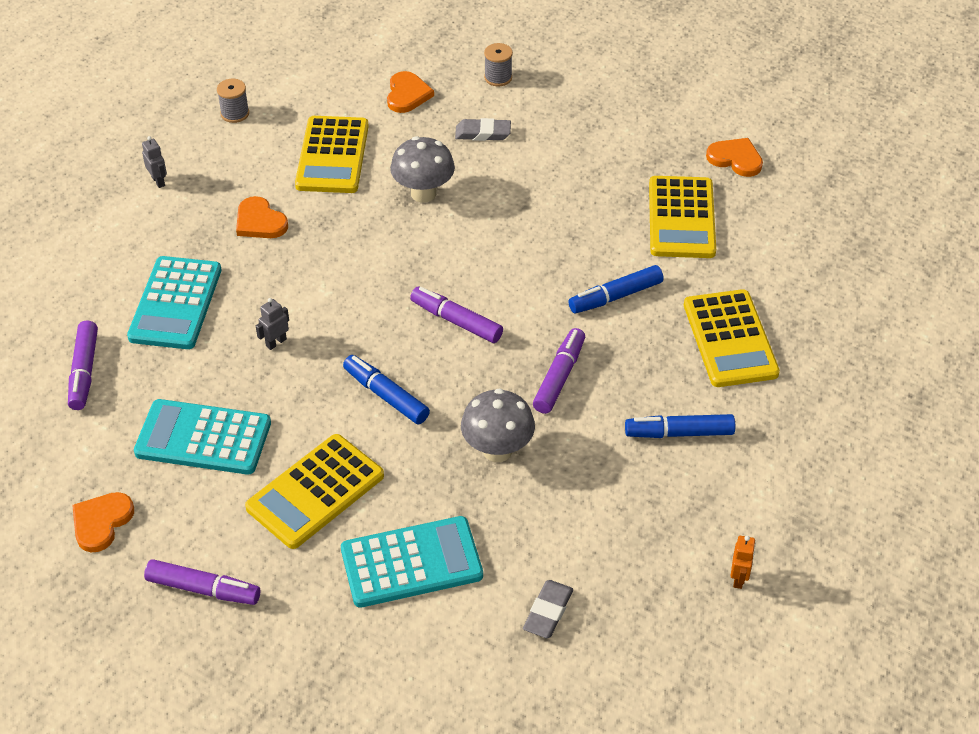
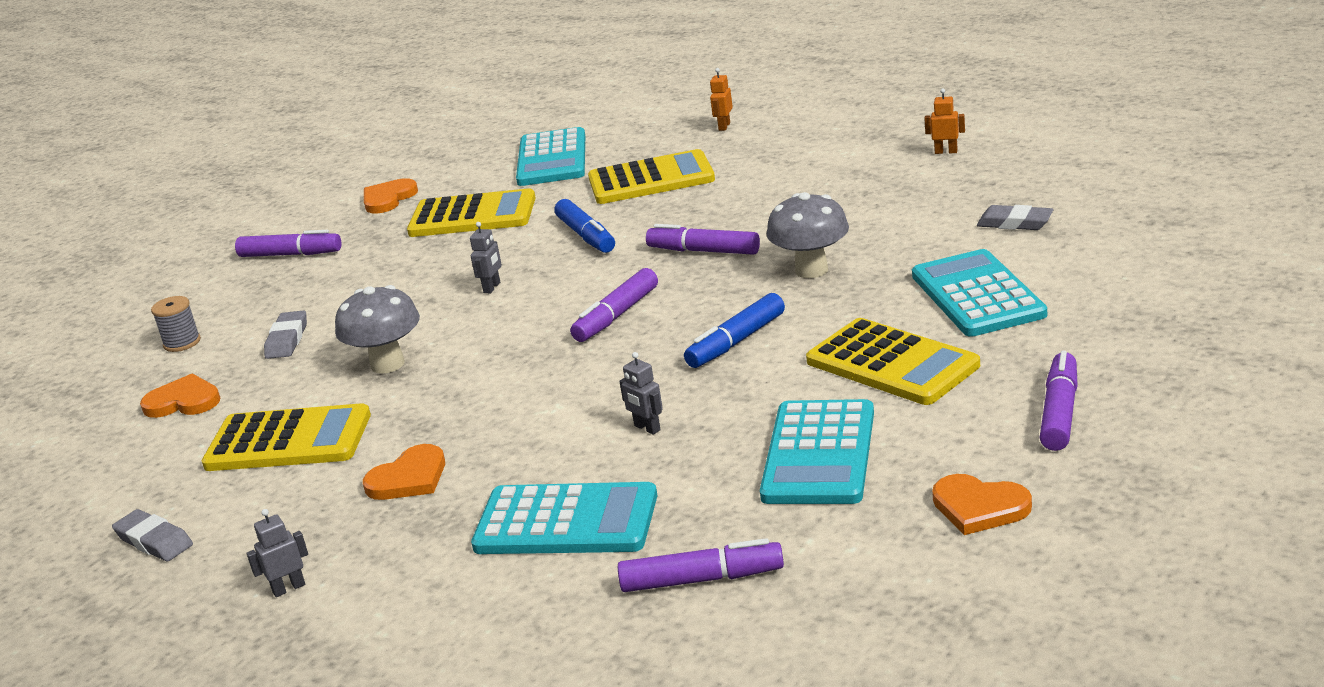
camera: 85 degrees left, 20 degrees down
grey spool [217,79,249,123] -> grey eraser [112,509,193,561]
blue marker [625,414,735,438] -> none
none -> purple marker [235,230,341,257]
none -> grey robot [470,222,502,293]
none -> turquoise calculator [516,127,585,186]
none -> orange robot [710,68,733,131]

